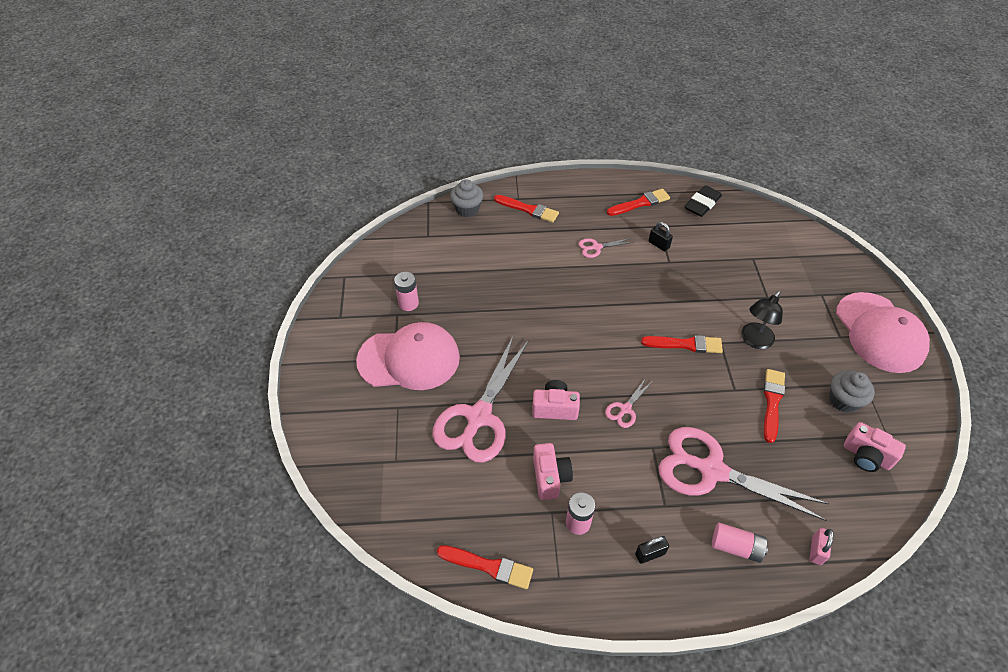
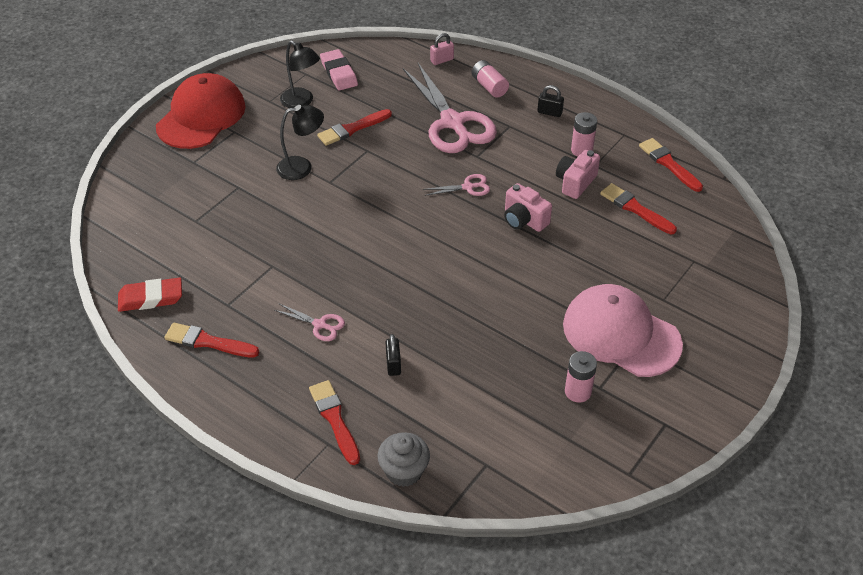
camera: 140 degrees left, 5 degrees down
pink scissors [432,337,529,463] -> none
red brush [641,335,723,353] -> red brush moved to [600,183,677,234]
black padlock [649,222,673,252] -> black padlock moved to [386,334,401,376]
black eraser [684,185,722,217] -> red eraser [118,278,182,312]
grey cupcake [829,370,875,413] -> black lamp [280,41,320,108]
pink cap [836,292,930,373] -> red cap [156,73,245,149]
pink camera [844,422,906,472] -> pink eraser [320,49,358,90]

